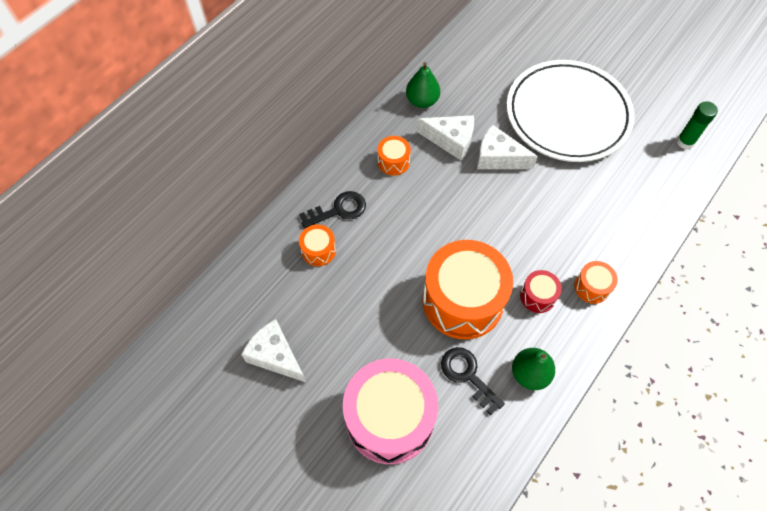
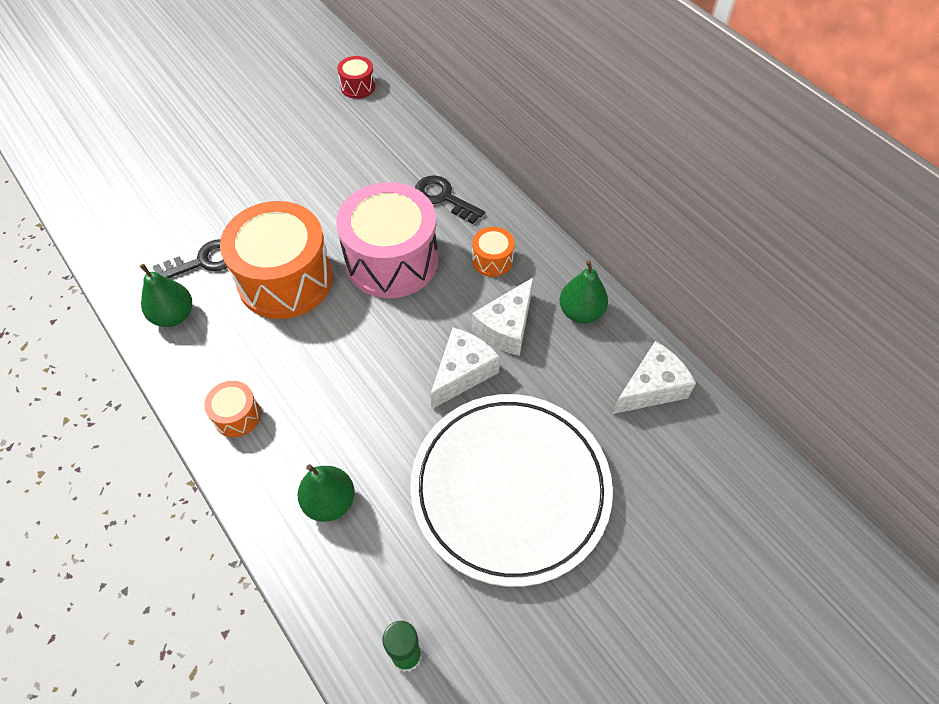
camera: 105 degrees right, 5 degrees down
white cheese [241,319,306,382] -> white cheese moved to [613,341,696,414]
black key [299,191,366,228] -> black key turned 135 degrees clockwise [415,175,485,224]
orange drum [299,224,336,266] -> none
pink drum [343,359,438,464] -> pink drum moved to [336,182,438,298]
red drum [520,270,562,313] -> red drum moved to [337,56,375,99]
none -> green pear [298,464,355,522]

